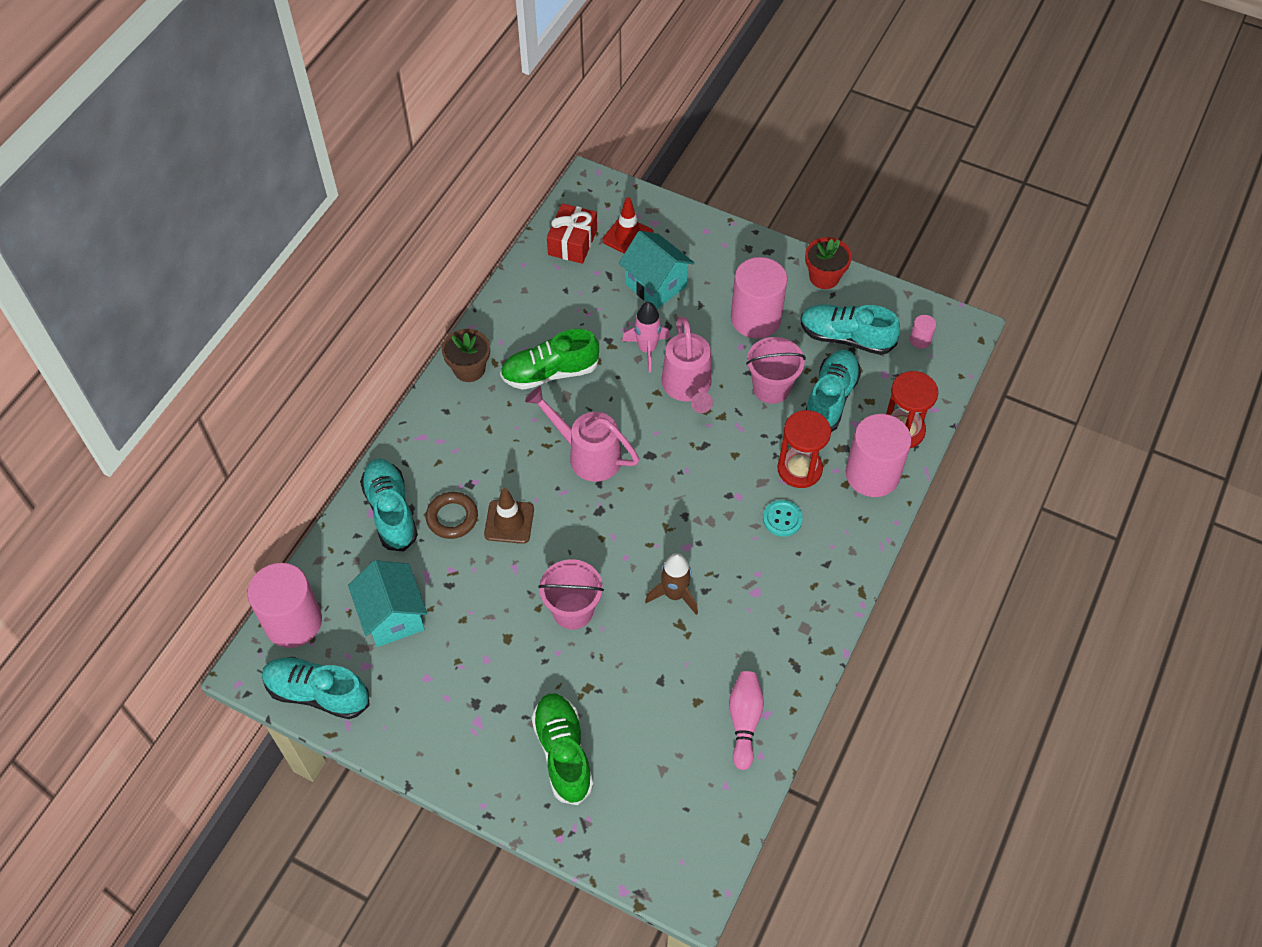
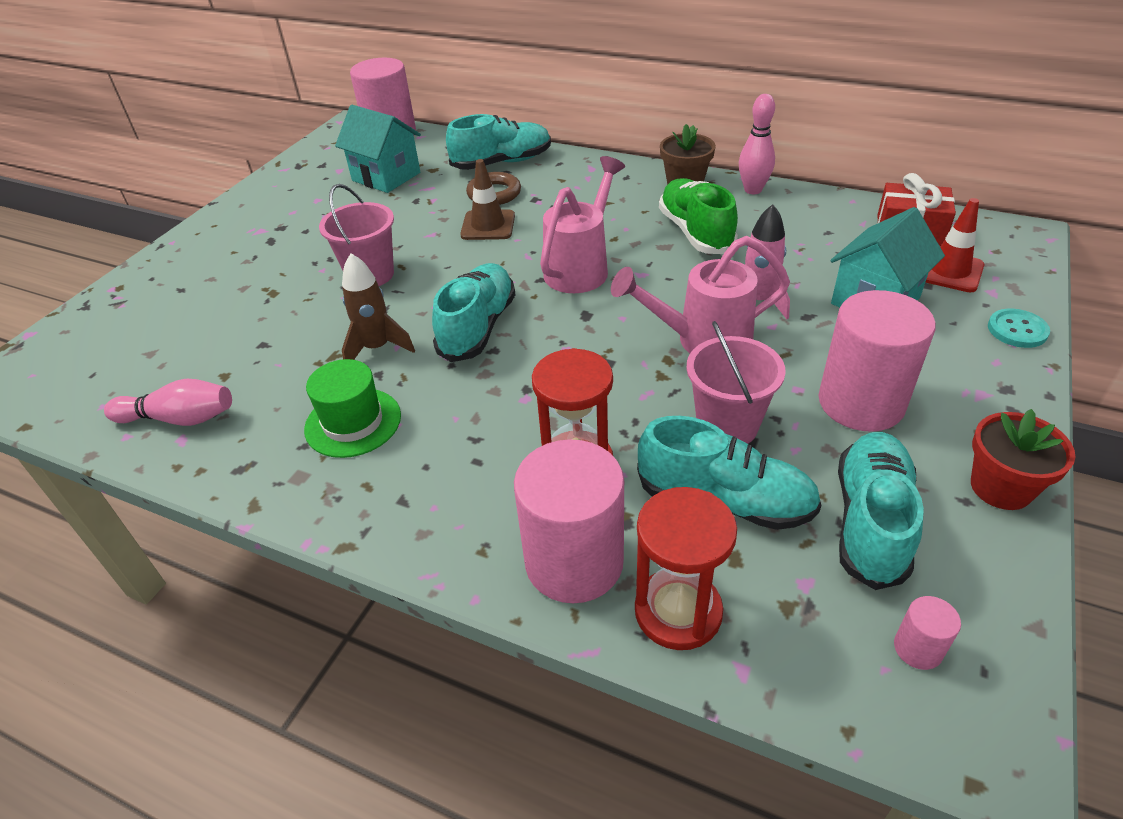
camera: 90 degrees right, 15 degrees down
turquoise shoe [262,657,370,719] -> turquoise shoe moved to [432,263,515,362]
turquoise house [348,560,427,647] -> turquoise house turned 60 degrees clockwise [335,105,421,193]
green shoe [532,693,593,805] -> none
turquoise button [763,500,803,537] -> turquoise button moved to [988,309,1050,348]
none -> green hat [304,359,401,458]
none -> pink bowling pin [739,94,775,194]

